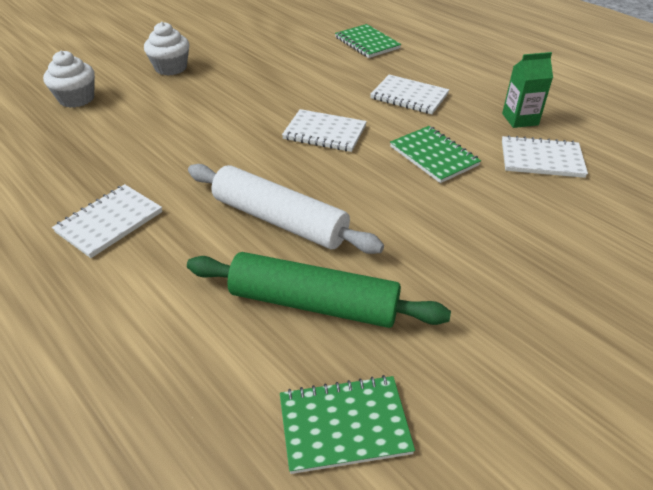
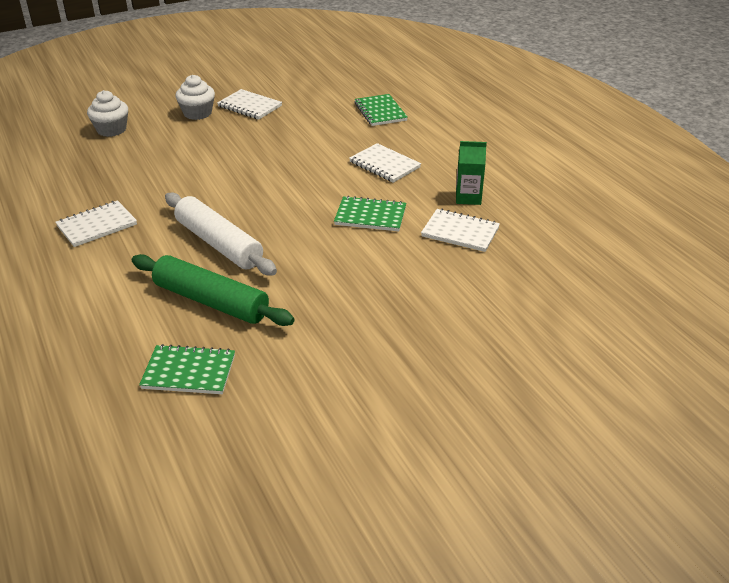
camera: 15 degrees right, 5 degrees down
white notebook [282,109,367,152] -> white notebook moved to [217,89,282,120]
green notebook [390,126,481,183] -> green notebook turned 60 degrees counterclockwise [334,196,406,231]

